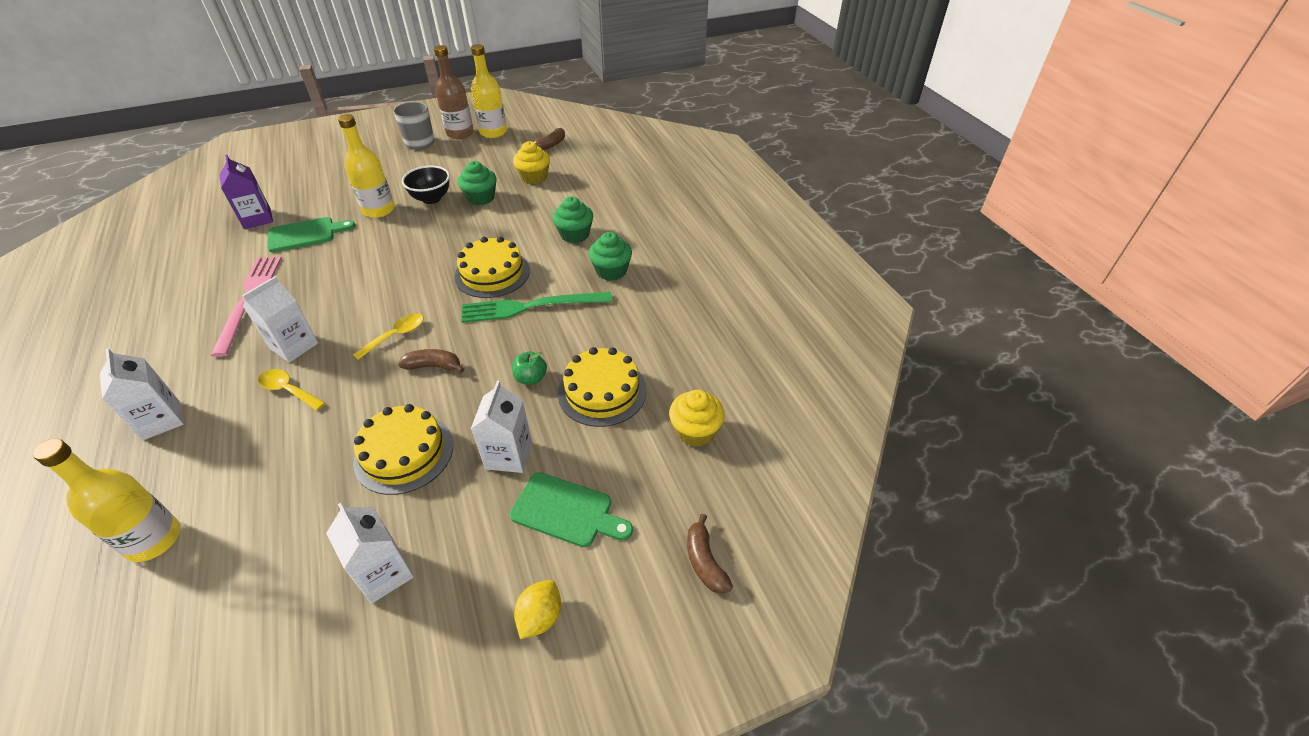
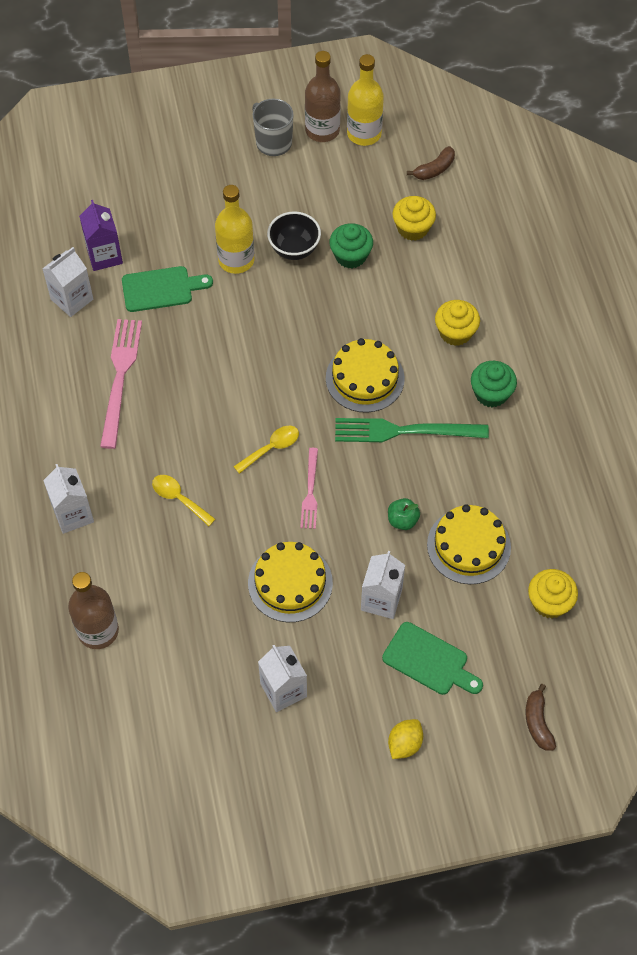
camera: 10 degrees right, 15 degrees up
yellow bottle [33,438,180,562] -> brown bottle [68,572,119,649]
white carton [242,276,318,363] -> white carton moved to [42,247,93,317]
brown banana [398,349,464,373] -> pink fork [300,448,318,529]
green cupcake [552,196,593,243] -> yellow cupcake [435,300,480,346]

